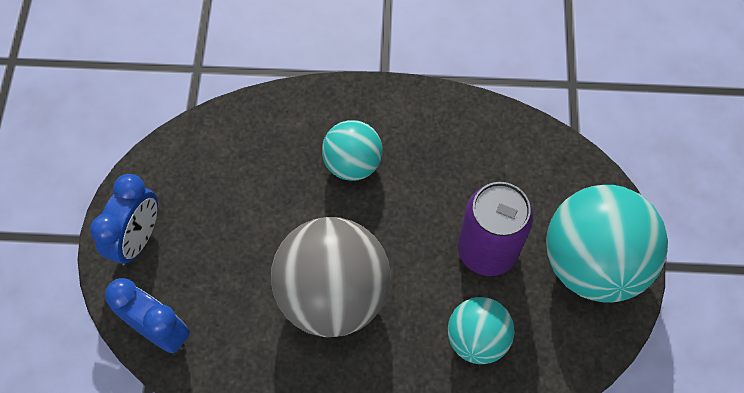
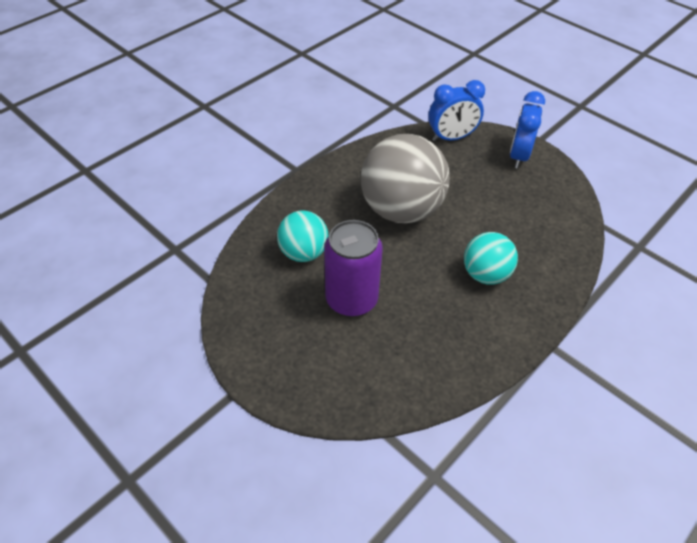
camera: 130 degrees right, 15 degrees down
blue clock [90,174,158,265] -> blue clock turned 45 degrees clockwise [510,91,545,168]
turquoise ball [546,185,668,303] -> none

